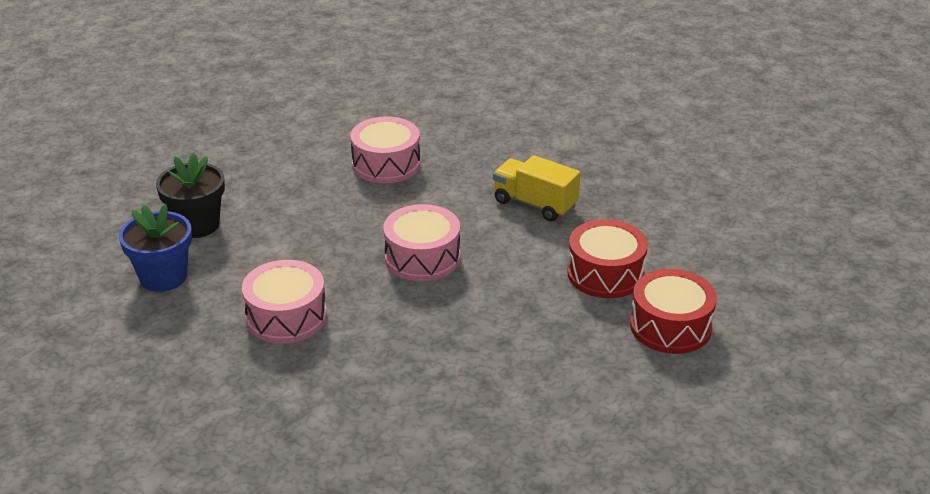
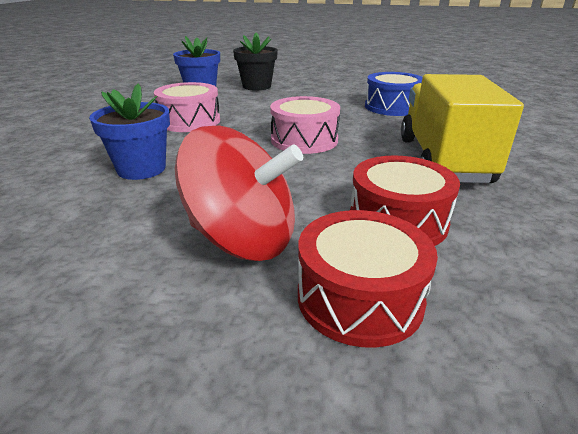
camera: 60 degrees right, 5 degrees down
pink drum [350,116,420,183] -> blue drum [365,72,423,116]
yellow truck [493,155,580,221] -> yellow truck [401,74,524,183], size x1.65
none -> blue flower pot [89,83,170,180]
none -> red spinning top [175,125,303,261]

